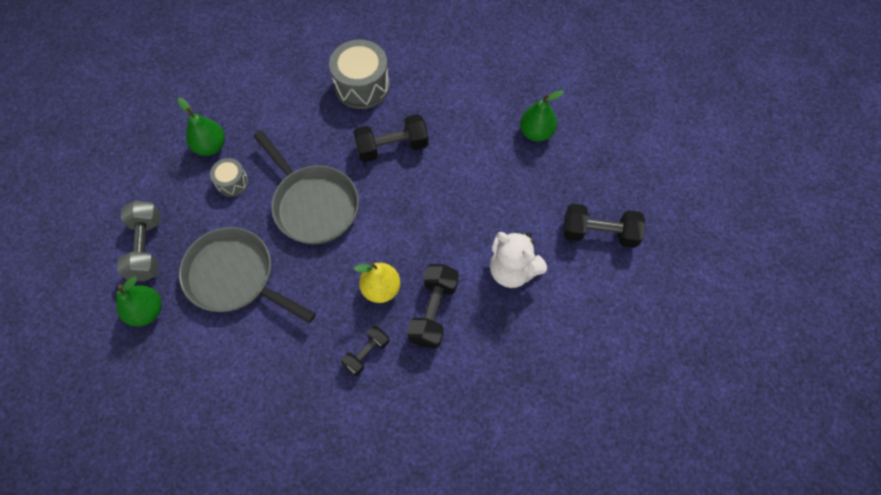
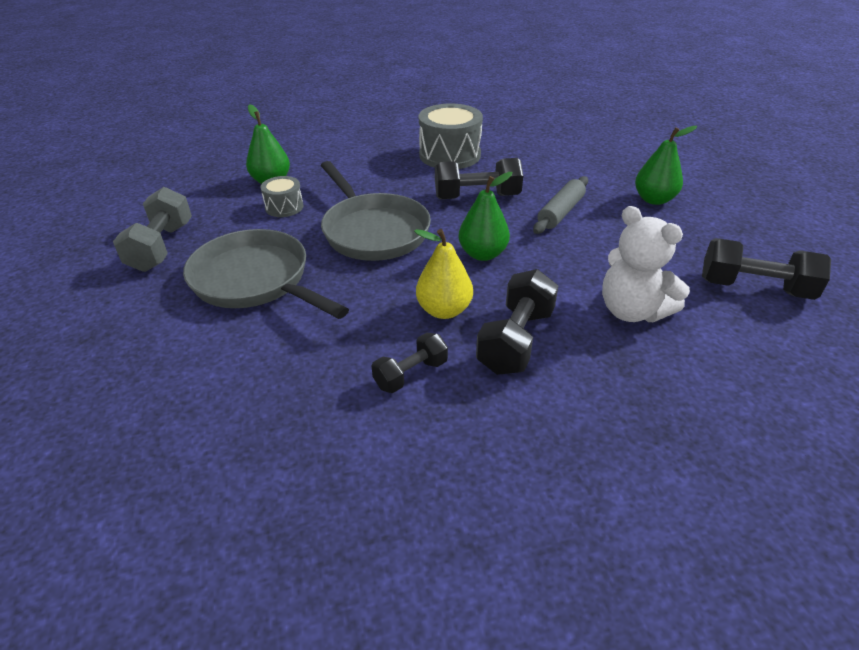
camera: 10 degrees right, 25 degrees down
green pear [116,276,162,326] -> green pear moved to [458,172,513,261]
none -> grey rolling pin [533,176,588,234]

